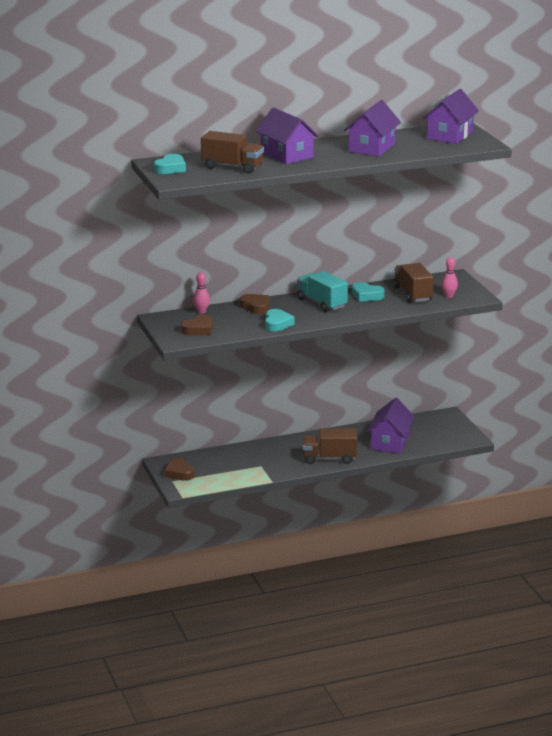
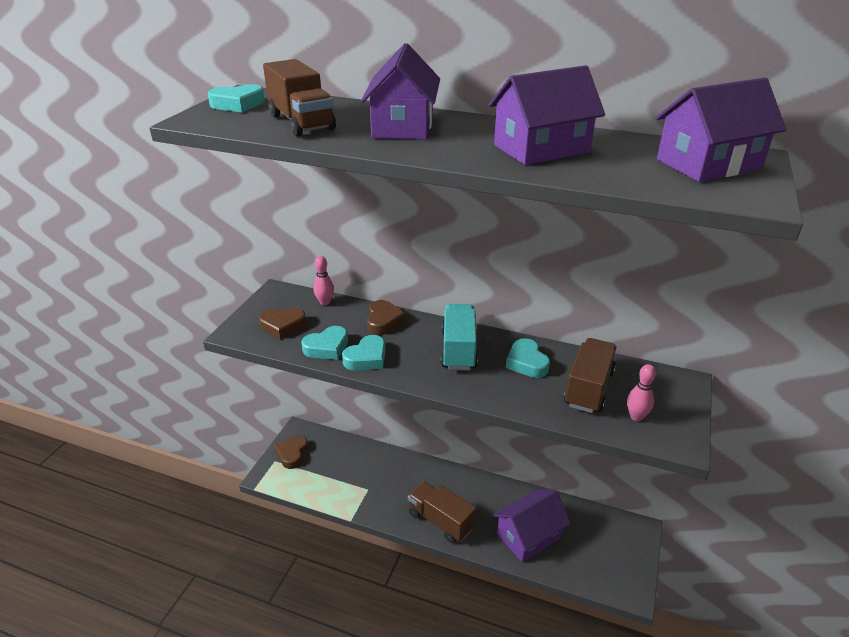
camera: 40 degrees right, 10 degrees up
none -> turquoise heart [301,326,348,360]

